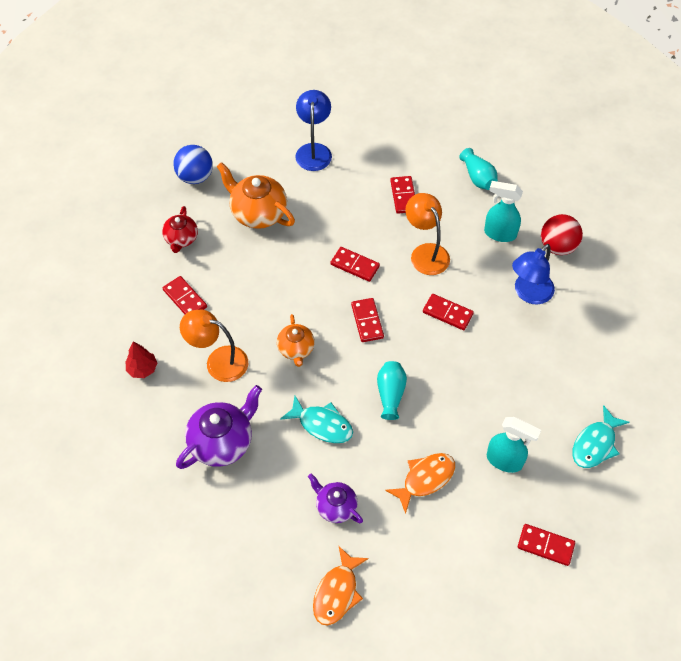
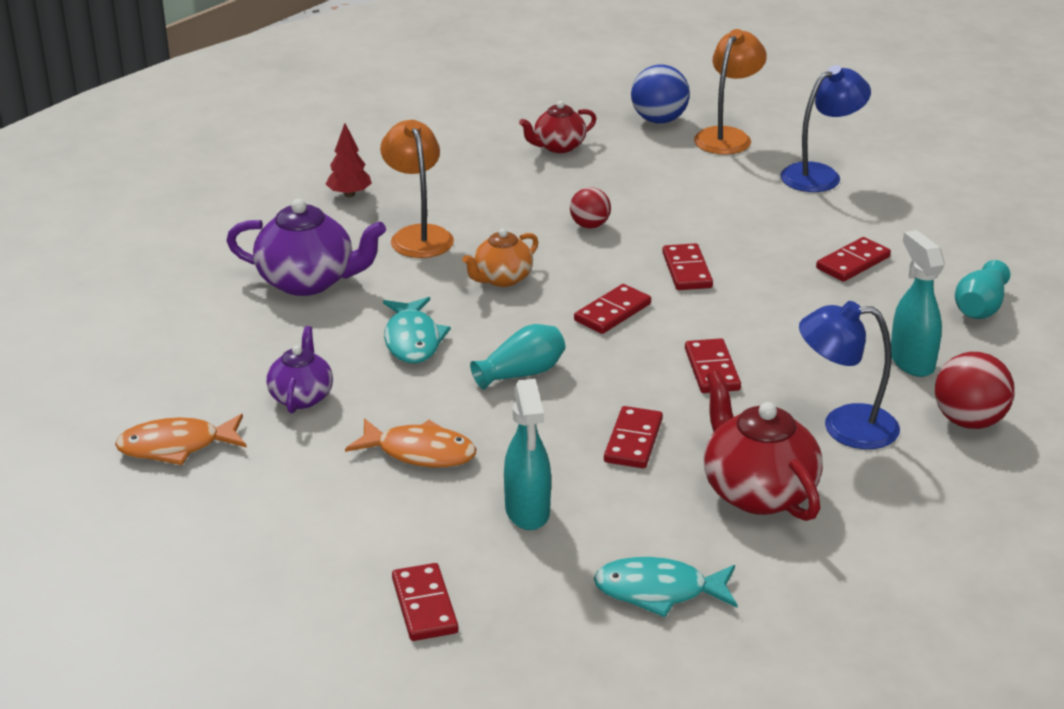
camera: 55 degrees right, 25 degrees down
red domino [163,276,207,314] -> red domino moved to [604,406,663,468]
orange teapot [216,162,295,229] -> none
orange lamp [405,193,450,275] -> orange lamp moved to [694,29,767,155]
none -> red ball [570,187,611,229]
none -> red teapot [704,371,823,521]

